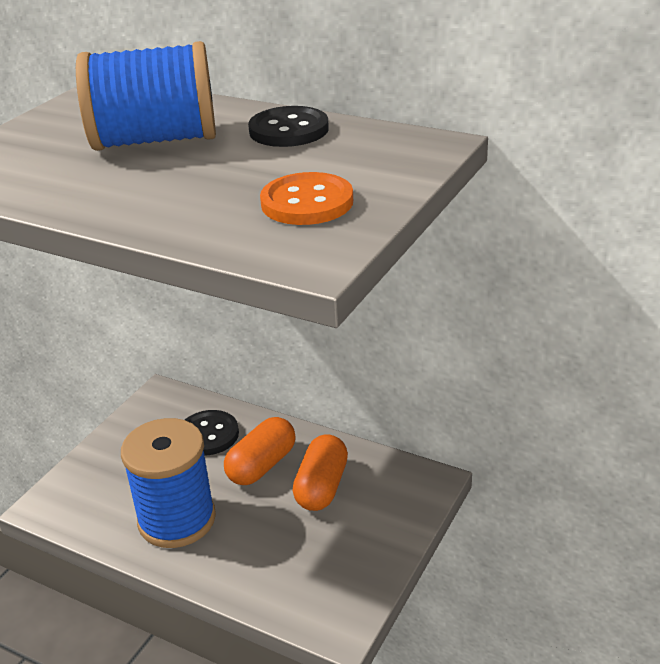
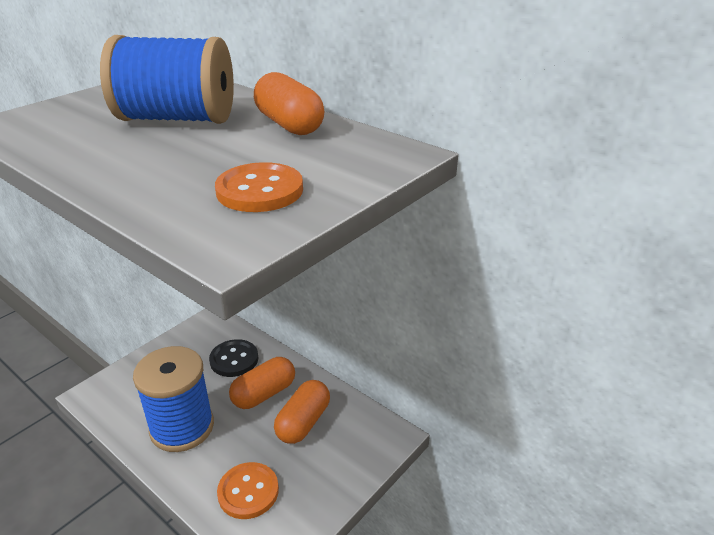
camera: 10 degrees right, 0 degrees up
black button [248,106,329,147] -> orange capsule [254,72,324,135]
none -> orange button [217,462,279,519]

